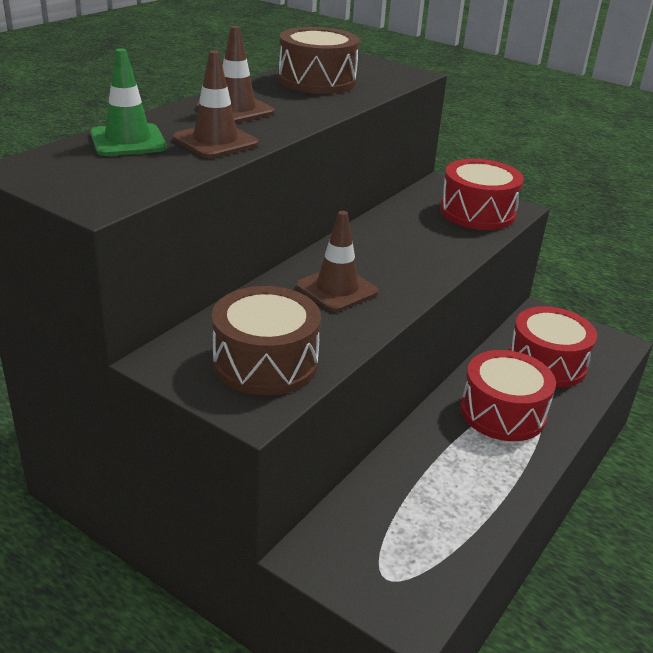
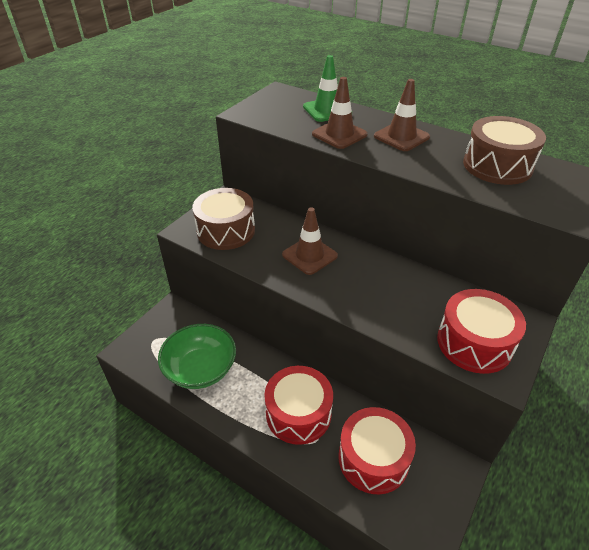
camera: 90 degrees right, 10 degrees up
none -> green bowl [158,324,236,389]

